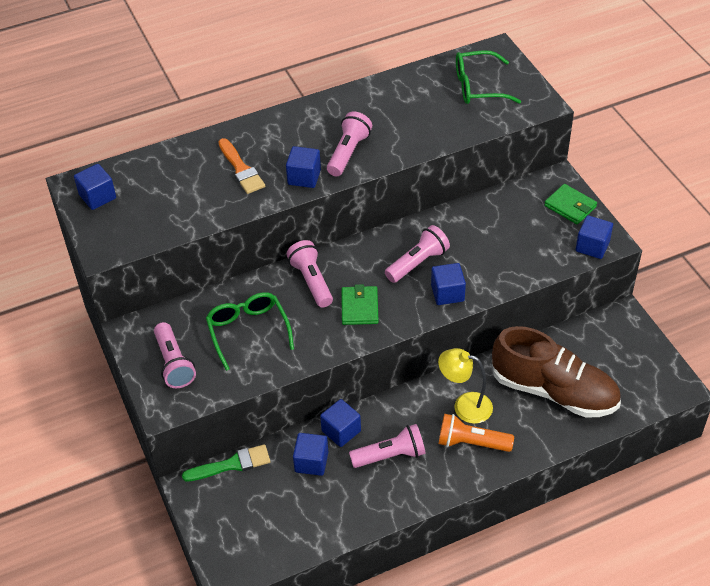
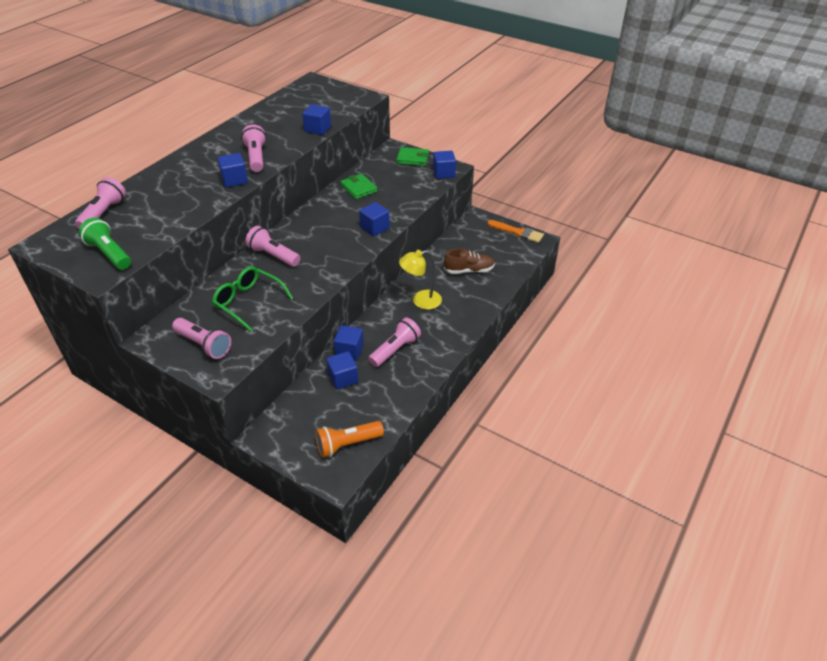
camera: 35 degrees left, 5 degrees down
blue cube [74,164,116,210] -> blue cube moved to [302,104,331,135]
green brush [182,444,270,482] -> none
orange brush [218,138,265,194] -> orange brush moved to [487,220,544,243]
green wallet [341,284,379,325] -> green wallet moved to [340,174,377,199]
pink flashlight [385,225,450,283] -> pink flashlight moved to [75,177,126,229]
orange flashlight [438,414,514,452] -> orange flashlight moved to [315,421,384,458]
green glasses [456,50,521,104] -> none
brown shoe [492,326,621,418] -> brown shoe [444,249,495,274], size x0.53
none -> green flashlight [79,218,131,270]

